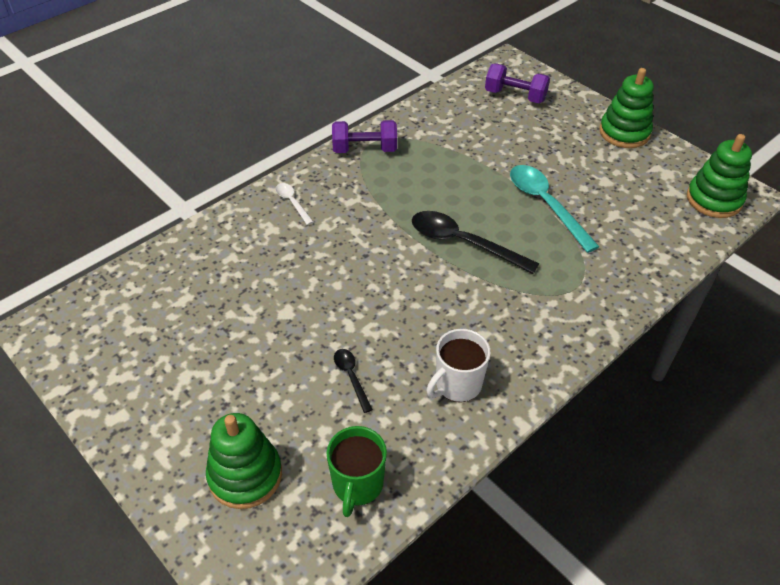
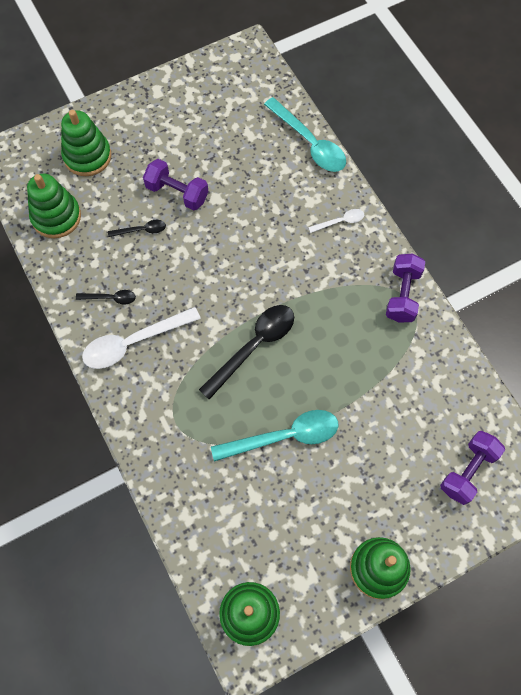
camera: 105 degrees right, 20 degrees up
green mug [327,426,387,517] -> green stacking toy [27,173,81,238]
white mug [426,329,491,402] -> black spoon [76,290,136,305]
none -> white spoon [82,307,201,369]
none -> purple dumbbell [143,159,209,211]
none -> turquoise spoon [264,97,346,172]

